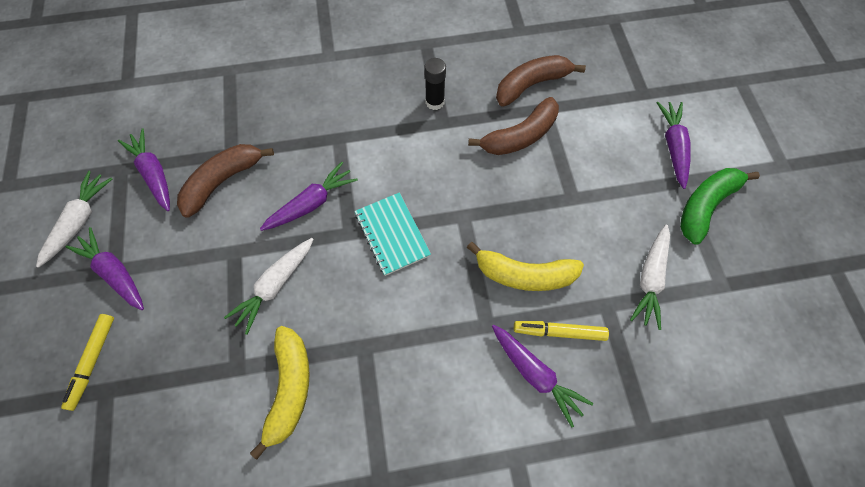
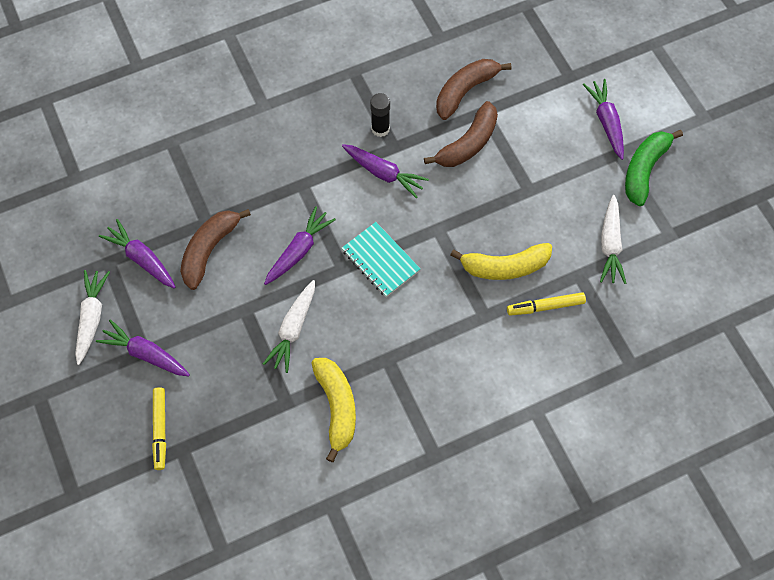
camera: 15 degrees left, 0 degrees up
purple carrot [492,325,593,428] -> purple carrot moved to [342,144,429,198]

